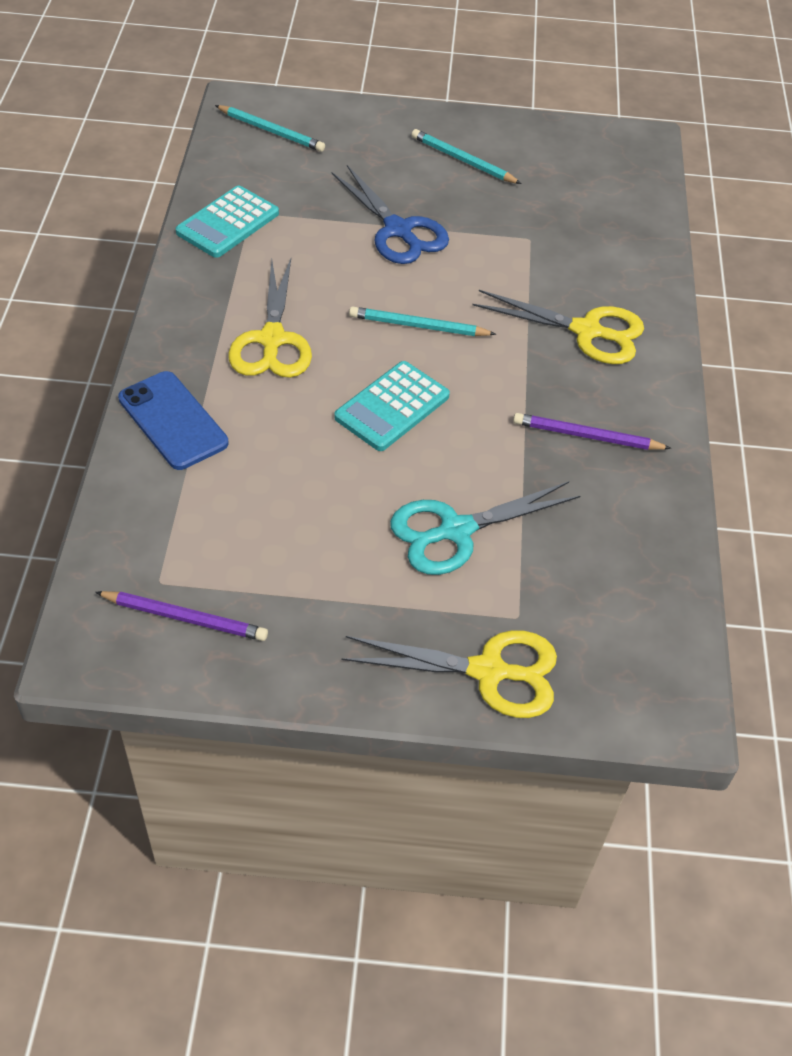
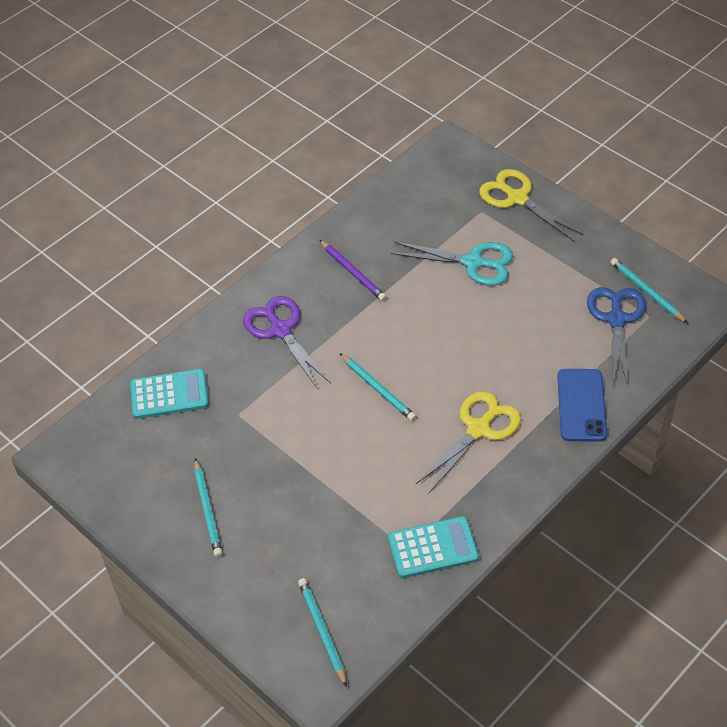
camera: 135 degrees left, 0 degrees up
purple pencil [95,591,268,641] -> turquoise pencil [611,258,688,324]
blue scissors [331,165,449,264] -> blue scissors moved to [587,287,646,386]
turquoise calculator [334,361,450,451] -> turquoise calculator moved to [130,369,209,419]
yellow scissors [472,290,644,364] -> purple scissors [243,296,331,389]

